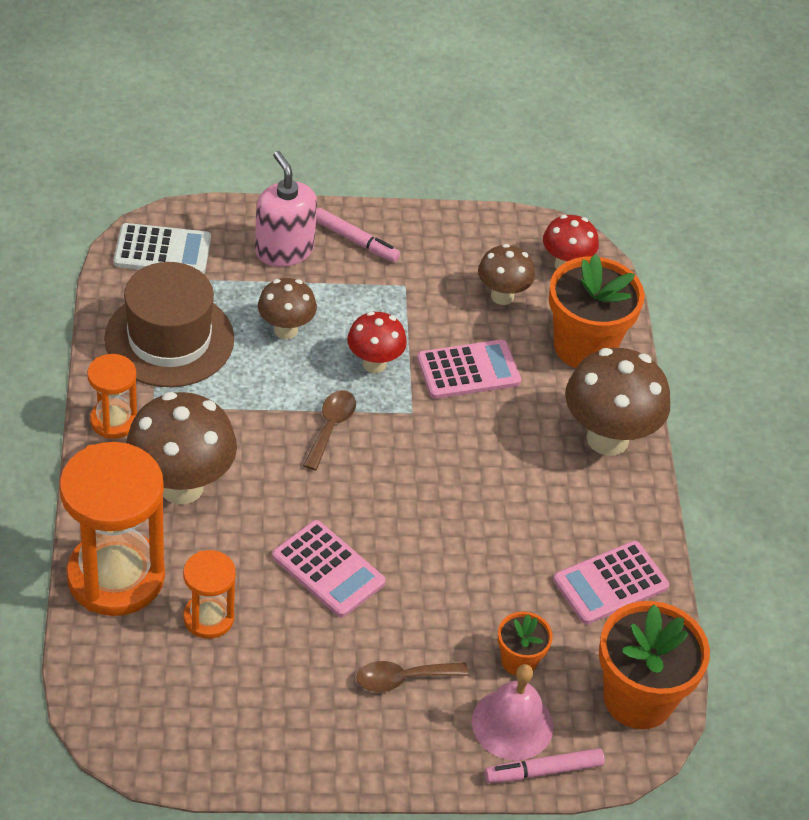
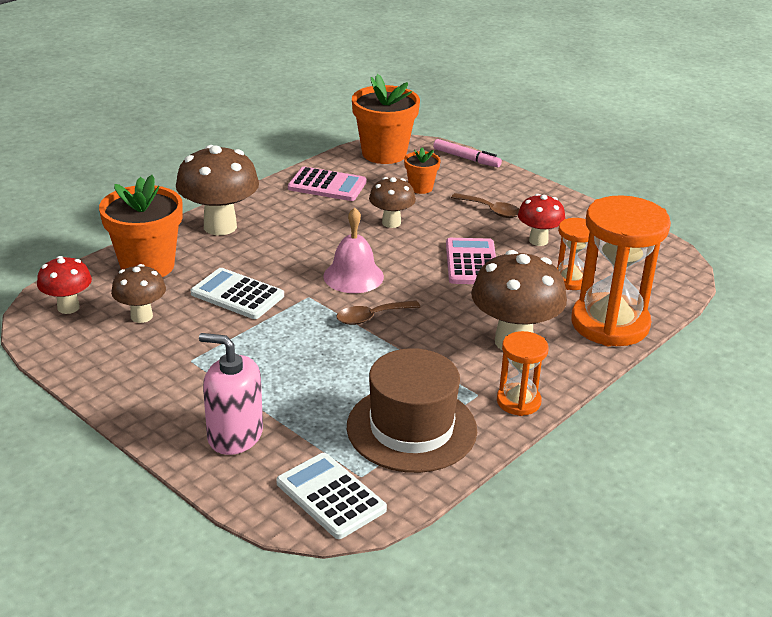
camera: 130 degrees left, 15 degrees down
pink soap dispenser [255,151,317,267] -> pink soap dispenser turned 90 degrees clockwise [199,333,263,455]
brown mushroom [258,278,317,339] -> brown mushroom moved to [369,177,416,228]
pink marker [316,208,400,262] -> none
red mushroom [347,311,407,373] -> red mushroom moved to [518,194,566,246]
pink calculator [417,340,521,399] -> white calculator [191,268,284,319]
pink bell [472,664,553,760] -> pink bell moved to [323,207,384,293]

